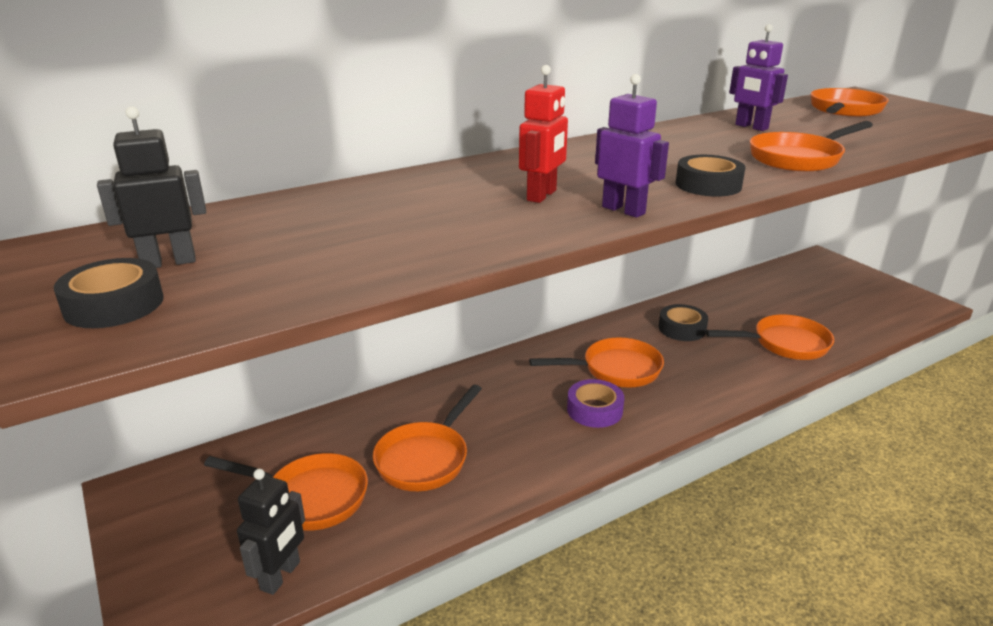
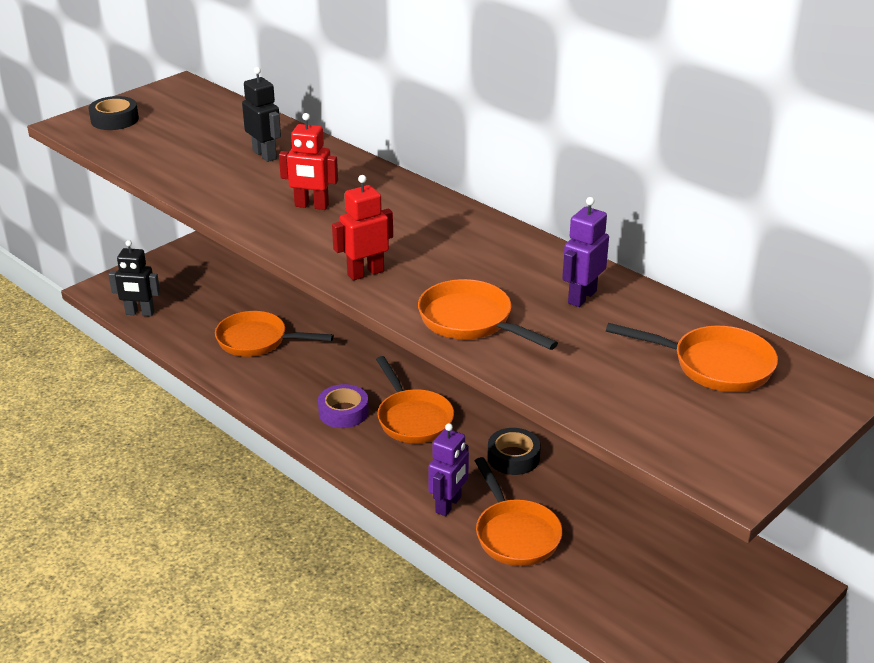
camera: 75 degrees right, 5 degrees up
black robot [97,106,206,268] -> black robot moved to [242,67,281,162]
orange pan [204,453,368,531] -> none
purple robot [595,74,669,218] -> purple robot moved to [428,423,469,516]
black tape [676,155,746,197] -> red robot [332,175,393,281]

